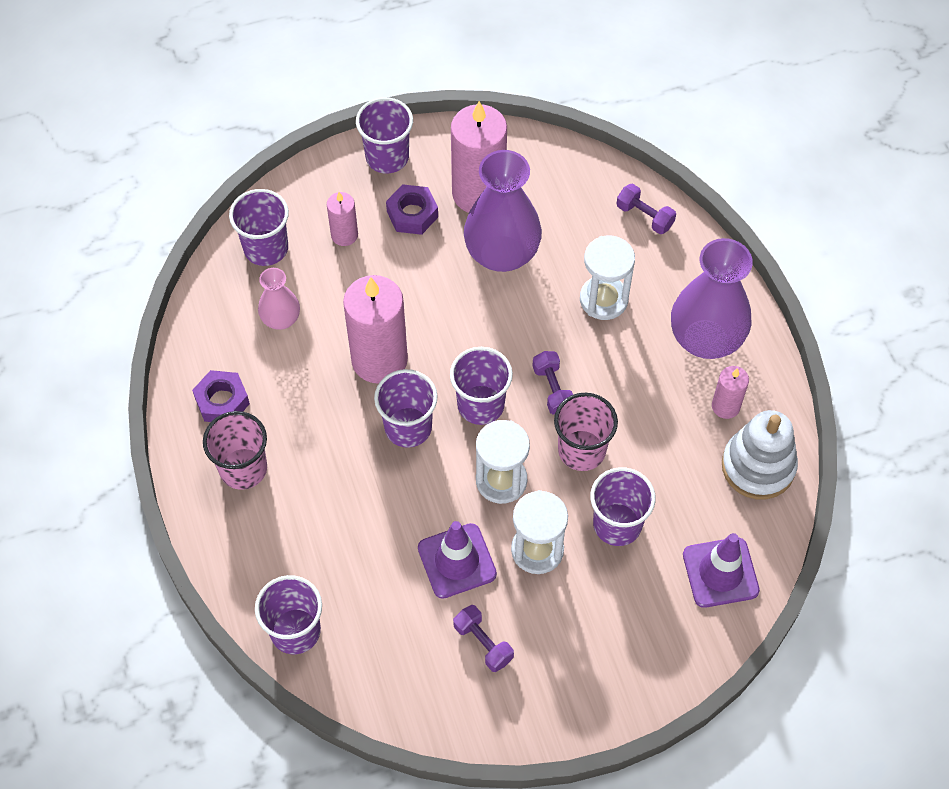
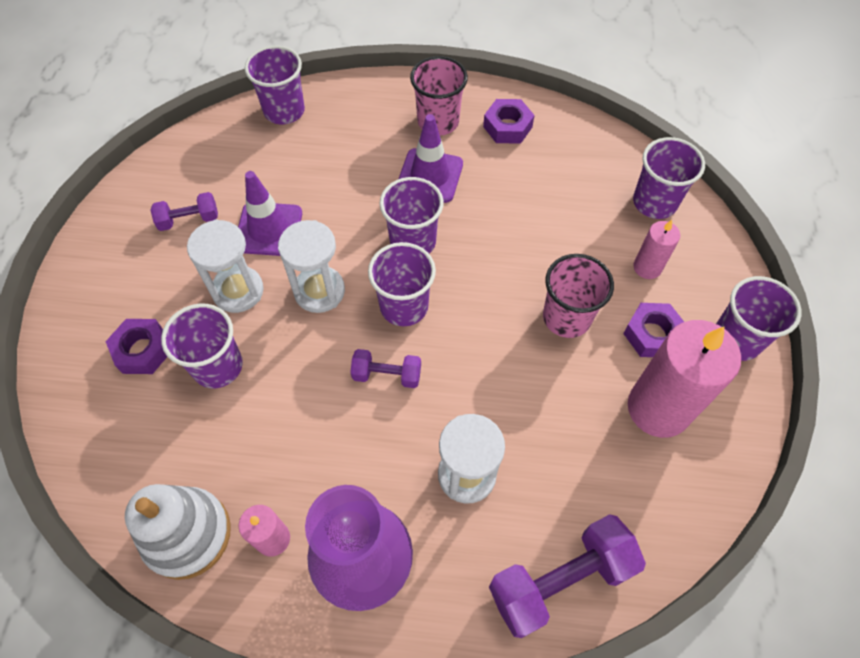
camera: 115 degrees right, 0 degrees up
pink vase [258,268,300,330] -> none
pink candle [343,275,408,384] -> none
purple vase [464,150,542,272] -> none
pink cup [554,393,618,471] -> pink cup moved to [543,254,614,338]
purple dumbbell [616,184,676,234] -> purple dumbbell [489,514,646,638], size x1.85
purple traffic cone [683,533,760,608] -> purple traffic cone moved to [399,114,463,203]
none -> purple nut [105,319,167,374]

